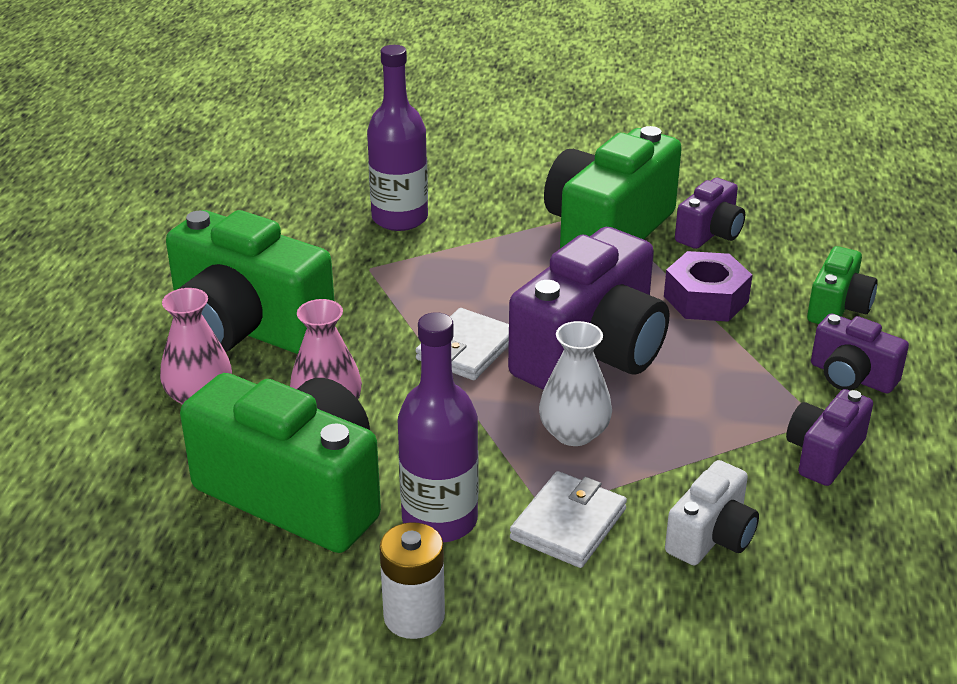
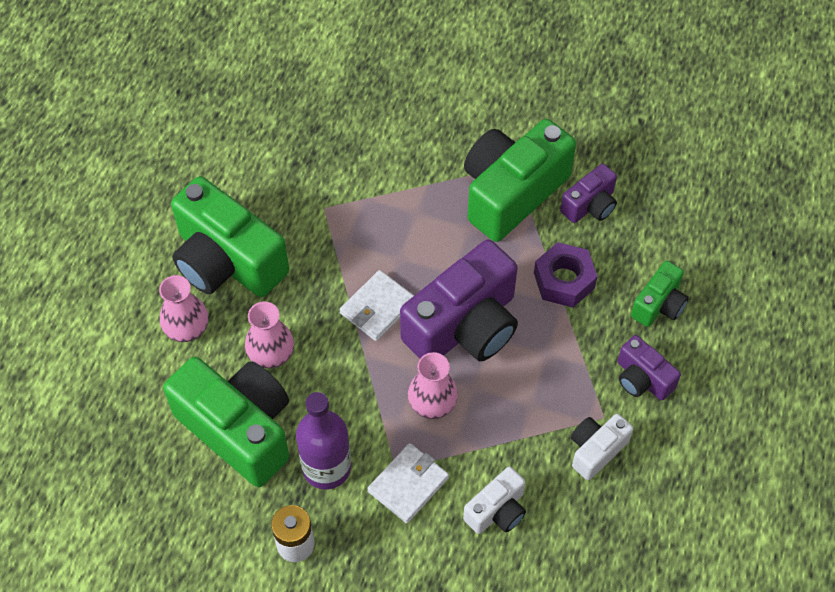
camera: 10 degrees right, 25 degrees up
purple bottle [367,45,428,231] -> none
white vase [539,321,612,446] -> pink vase [408,352,458,419]
purple camera [786,389,873,486] -> white camera [571,414,633,480]

